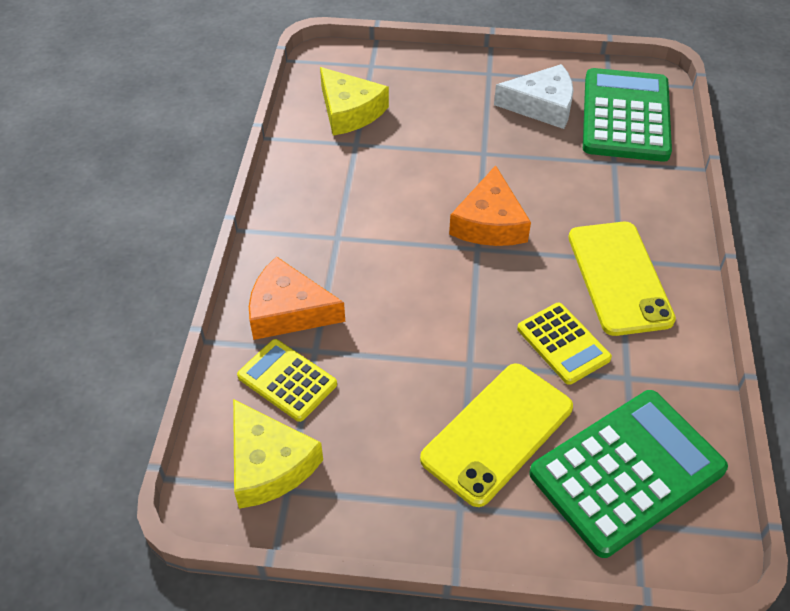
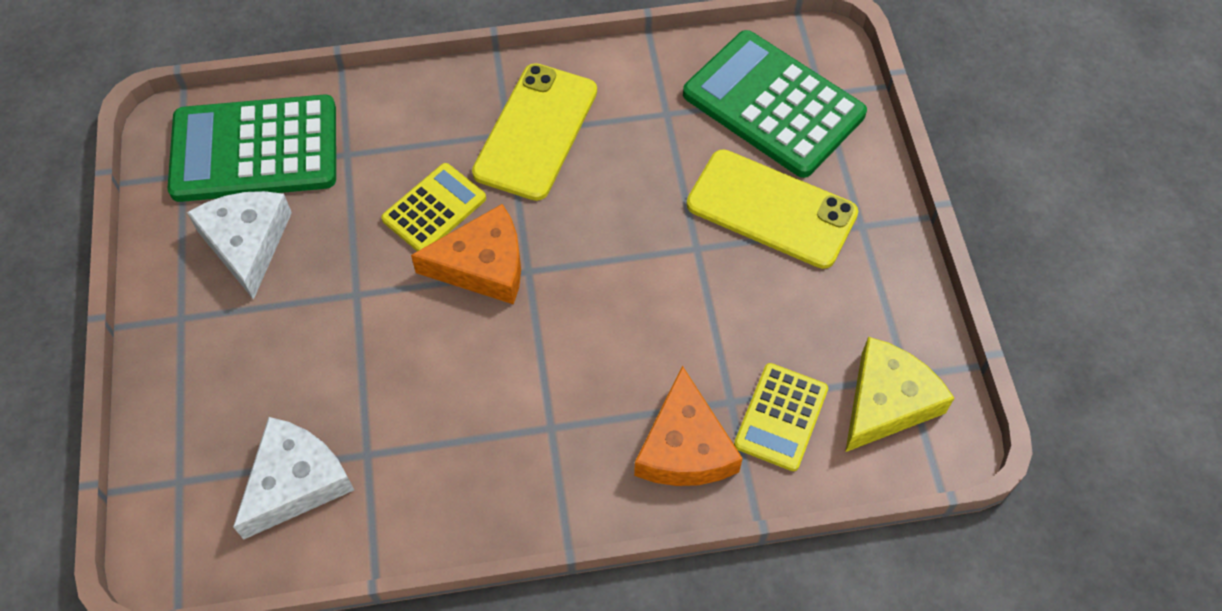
camera: 105 degrees left, 10 degrees up
yellow cheese [320,67,389,136] -> white cheese [233,417,354,540]
yellow calculator [517,303,612,385] -> yellow calculator moved to [381,163,486,251]
yellow phone [568,222,676,336] -> yellow phone turned 45 degrees counterclockwise [472,63,597,201]

